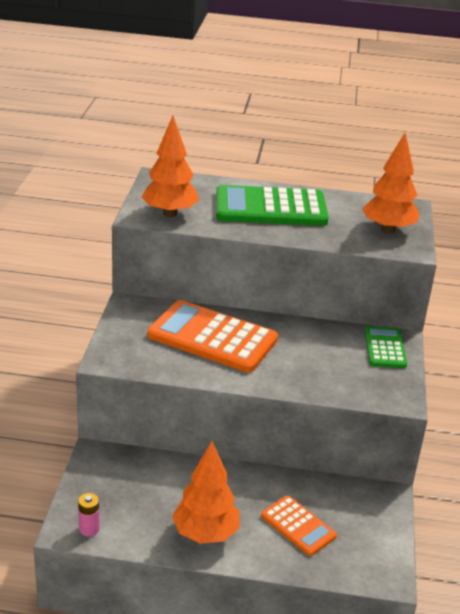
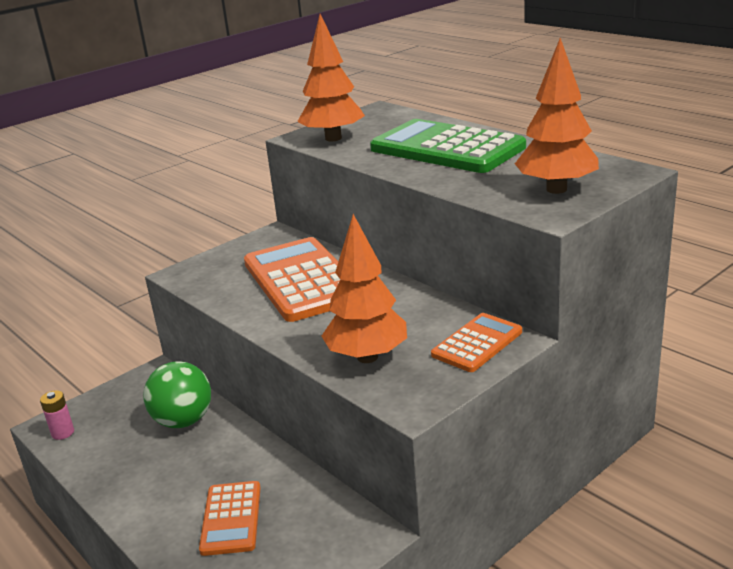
camera: 45 degrees right, 5 degrees down
orange tree [172,441,240,544] -> orange tree moved to [321,214,407,363]
green calculator [365,326,407,368] -> orange calculator [431,313,522,372]
none -> green ball [143,361,211,428]

